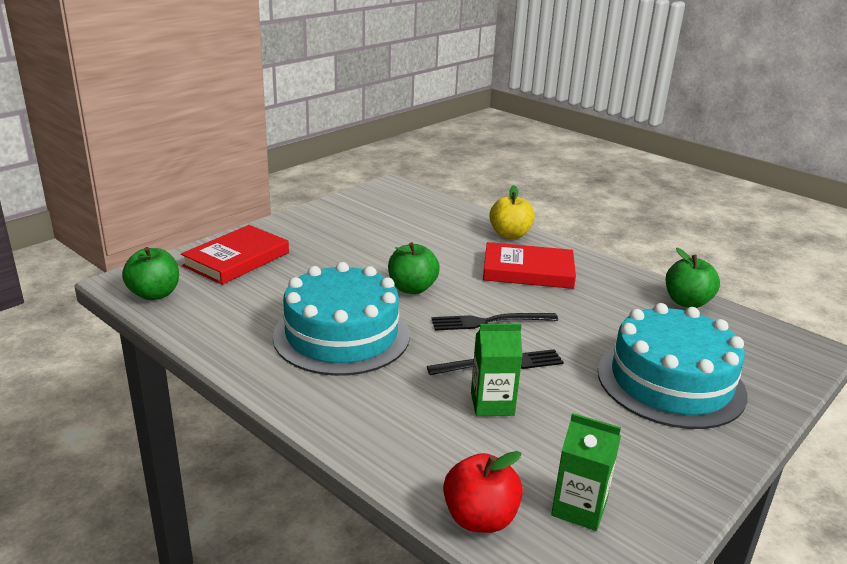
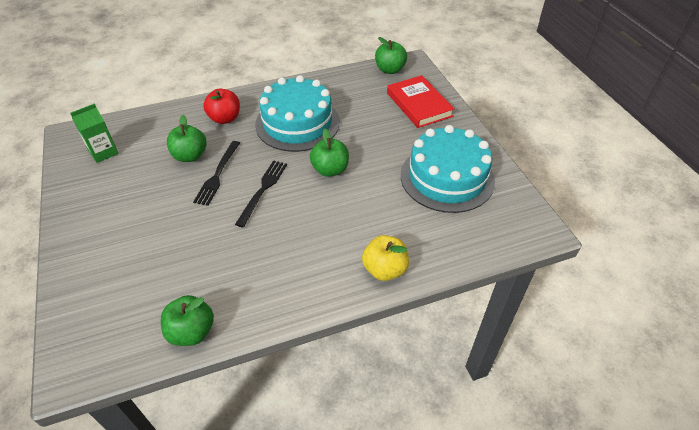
camera: 120 degrees right, 20 degrees up
red apple [443,451,523,533] -> red apple moved to [203,89,240,124]
green carton [471,324,523,416] -> green apple [167,115,207,162]
red book [483,242,576,289] -> none
turquoise cake [598,303,747,429] -> turquoise cake moved to [401,125,495,213]

